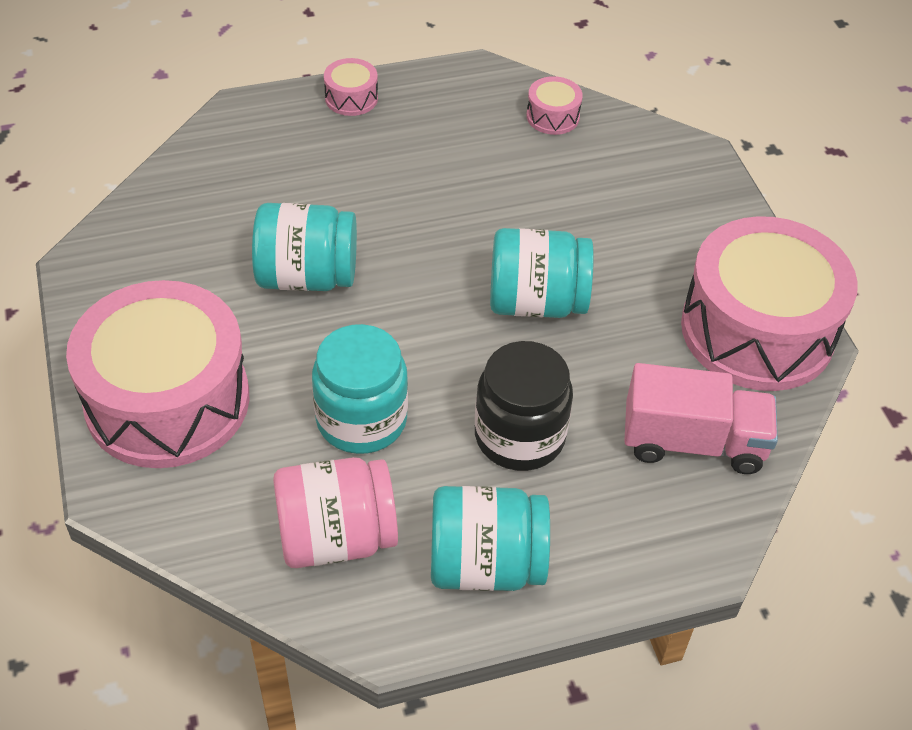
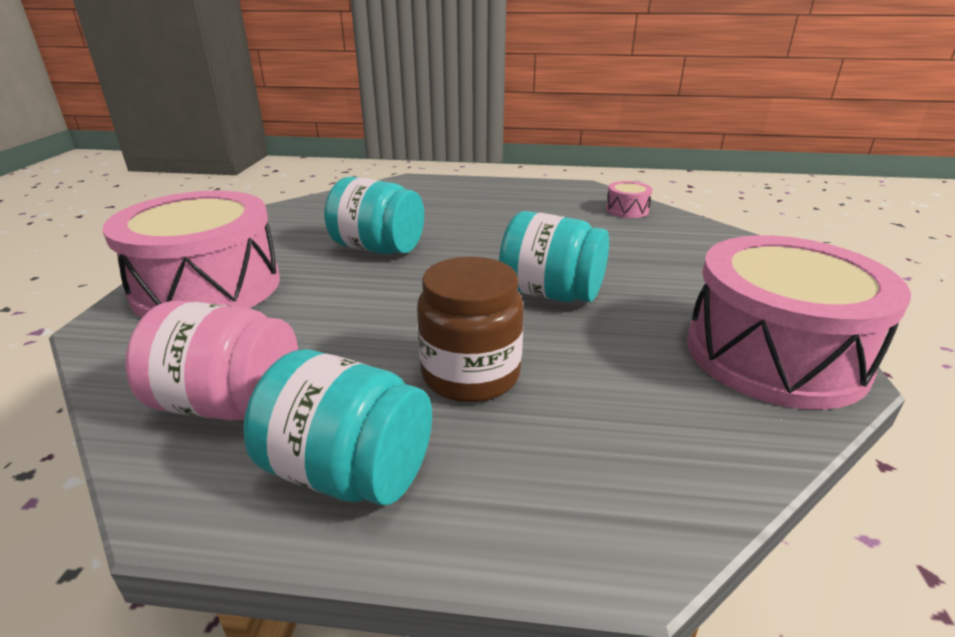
camera: 25 degrees right, 20 degrees down
turquoise jar [312,324,408,454] -> none
pink drum [324,58,378,116] -> none
black jar [475,341,573,471] -> brown jar [417,257,524,402]
pink truck [624,363,778,474] -> none

